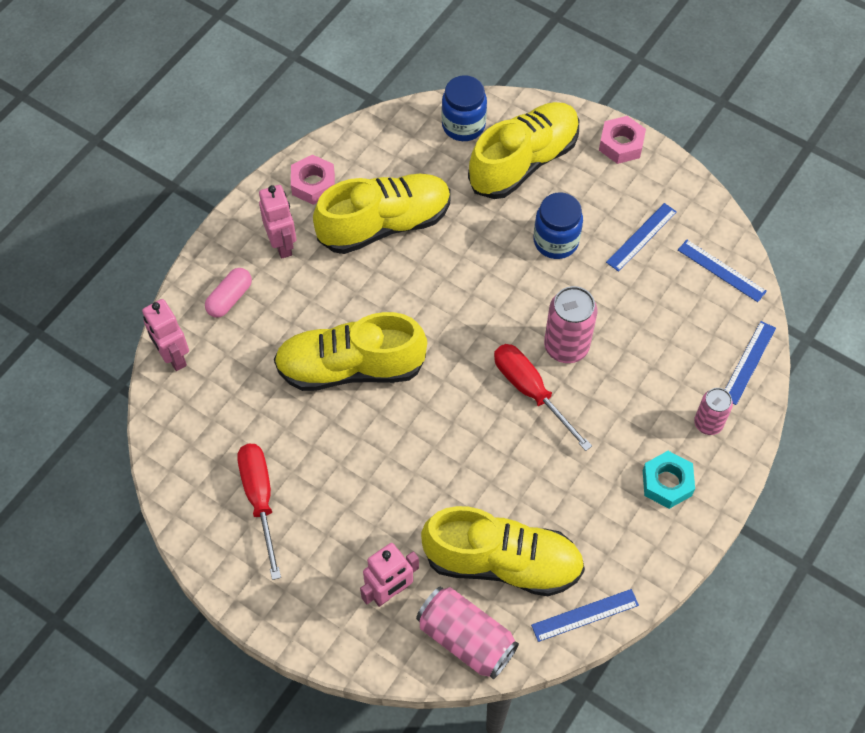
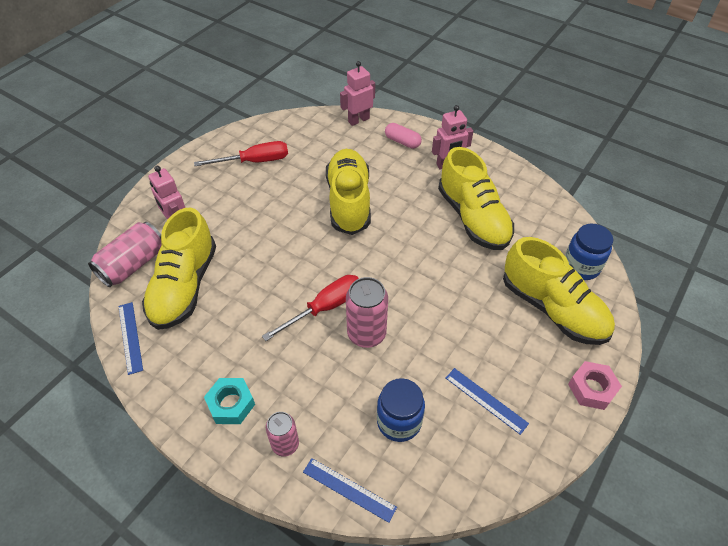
camera: 90 degrees right, 10 degrees down
pink nut [291,154,335,205] -> none
blue jar [534,192,583,259] -> blue jar moved to [377,378,425,442]
blue ruler [678,240,767,302] -> none

